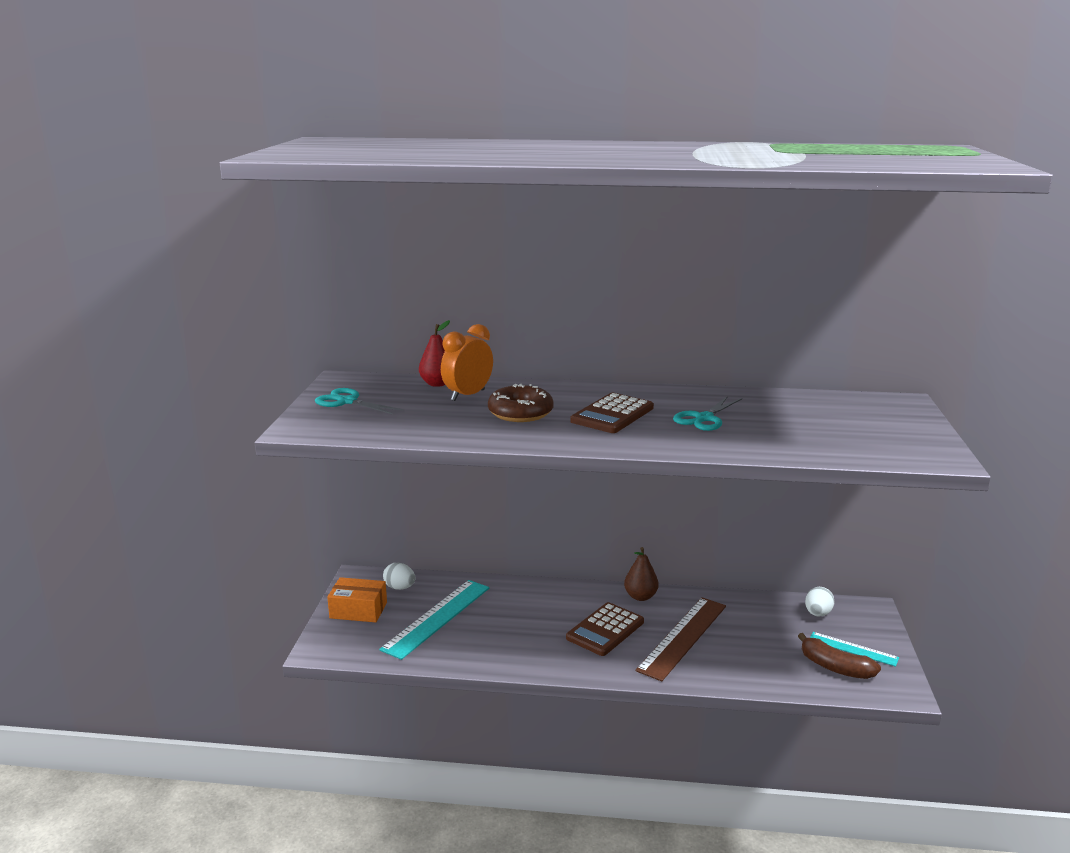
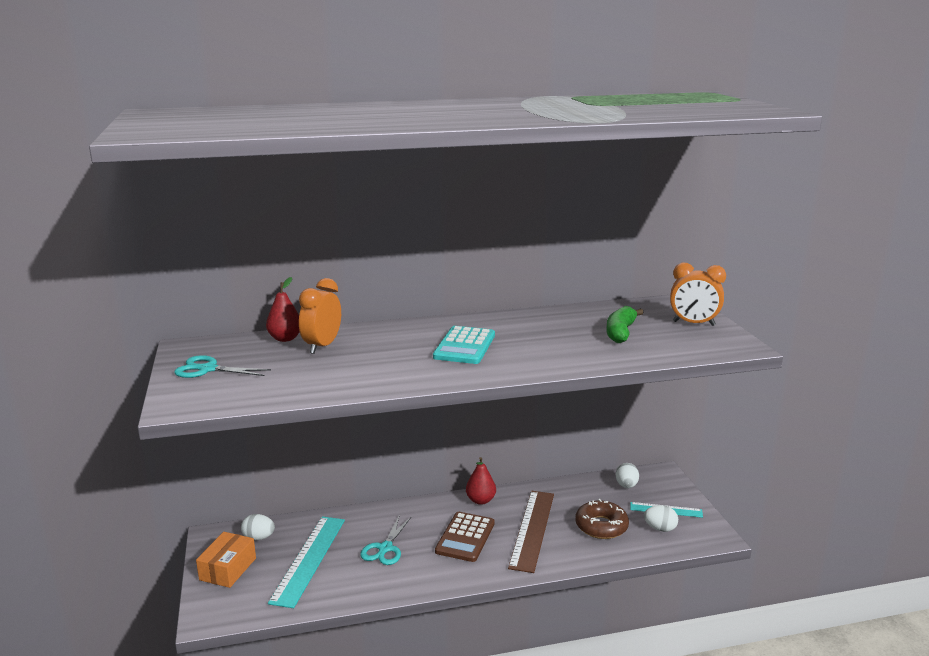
camera: 20 degrees left, 0 degrees up
orange box [327,577,387,622] -> orange box turned 60 degrees counterclockwise [196,532,256,588]
brown donut [488,384,553,422] -> brown donut moved to [575,499,629,539]
brown calculator [571,393,654,433] -> turquoise calculator [433,326,495,364]
brown pear [624,547,659,601] -> red pear [466,457,496,505]
turquoise scissors [673,396,742,431] -> turquoise scissors moved to [360,515,412,565]
brown banana [798,633,881,679] -> white egg [644,505,678,532]
none -> green banana [606,306,644,343]
none -> orange clock [670,263,726,326]

